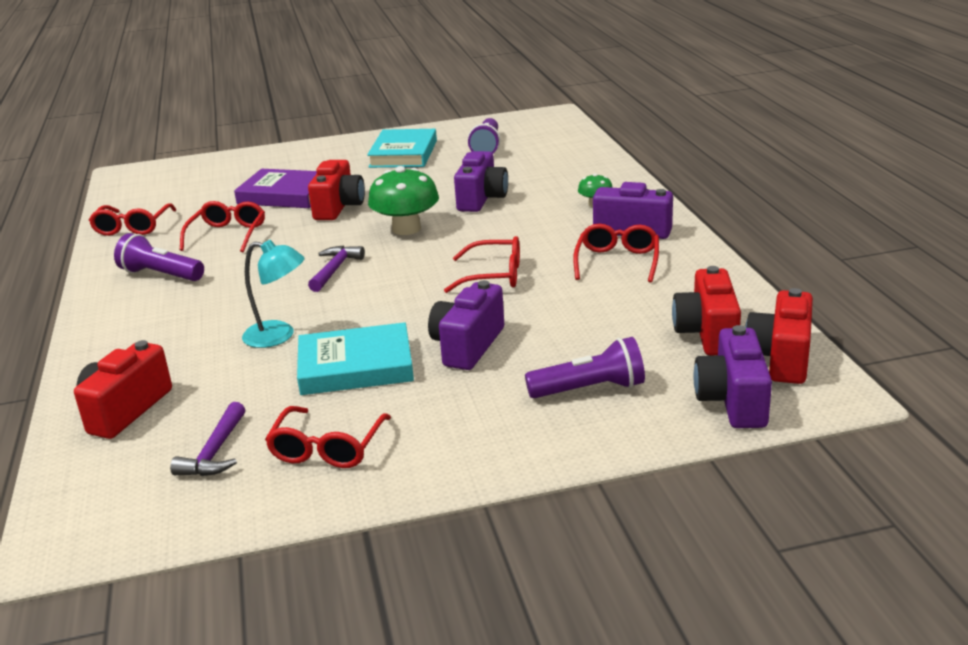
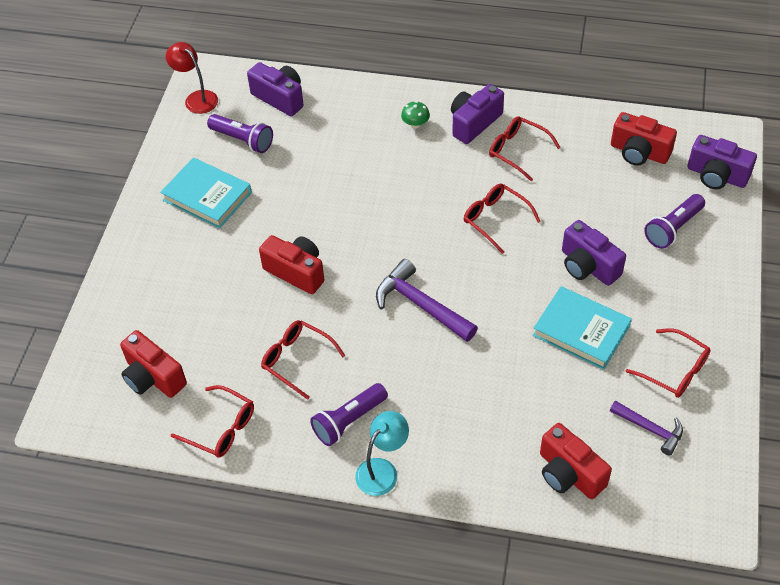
camera: 65 degrees left, 25 degrees up
purple book [234,169,317,208] -> none
turquoise lamp [242,240,305,348] -> turquoise lamp moved to [355,411,409,496]
turquoise book [297,322,414,395] -> turquoise book turned 75 degrees counterclockwise [533,286,632,370]
purple hammer [308,245,365,292] -> purple hammer [376,259,478,342], size x1.60
green mushroom [368,166,439,235] -> none
red glasses [444,236,520,293] -> red glasses turned 75 degrees counterclockwise [464,184,541,254]
purple camera [454,151,508,212] -> purple camera moved to [247,62,304,116]
purple flashlight [525,337,645,398] -> purple flashlight turned 150 degrees counterclockwise [644,194,705,249]
red camera [745,288,813,384] -> red camera moved to [120,330,187,398]
none -> red lamp [166,42,218,114]

